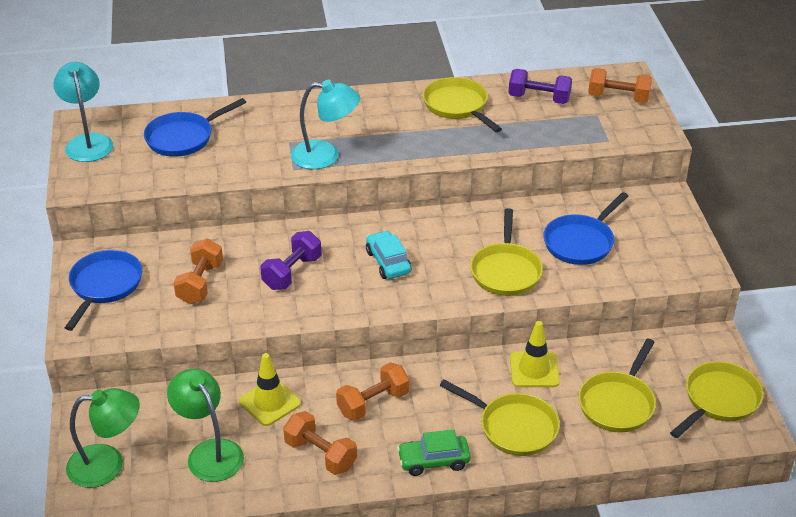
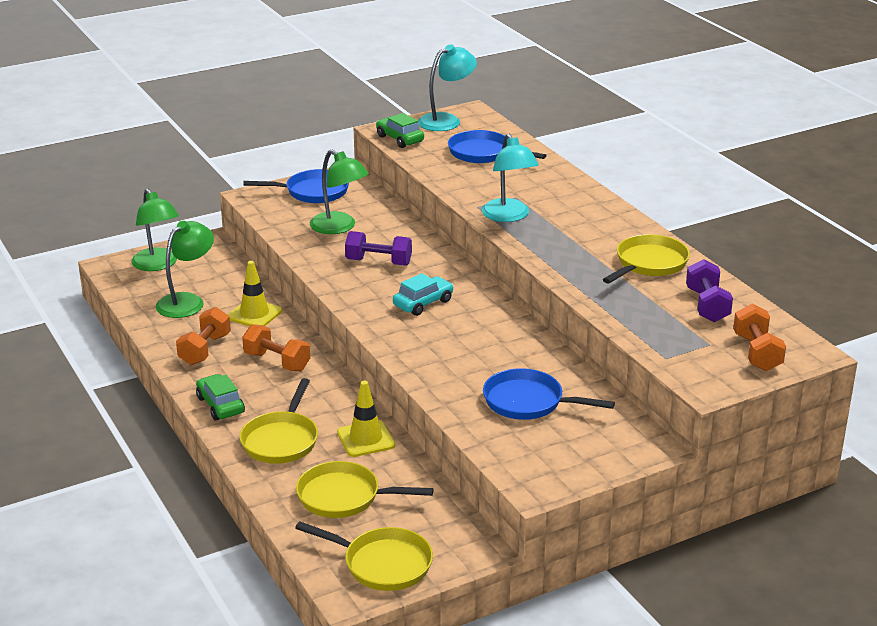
camera: 70 degrees right, 10 degrees down
orange dumbbell [174,239,223,304] -> green lamp [310,150,369,234]
yellow pan [470,208,543,296] -> none
none -> green car [376,113,424,148]

